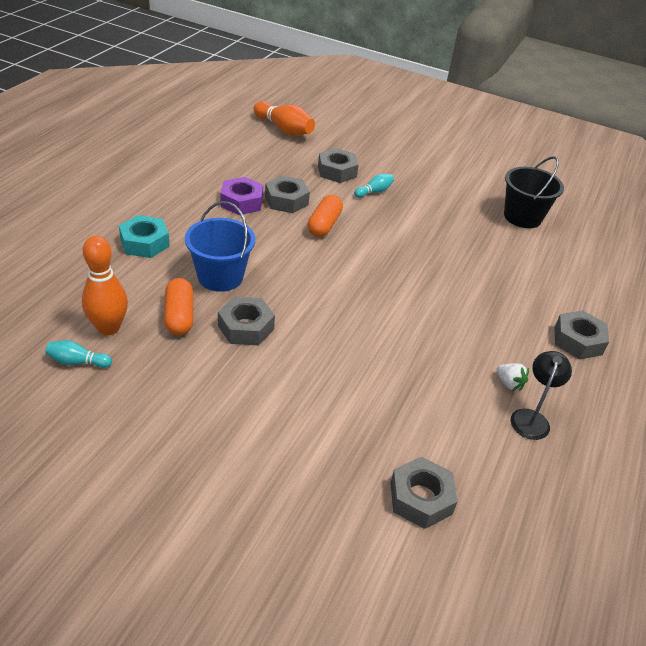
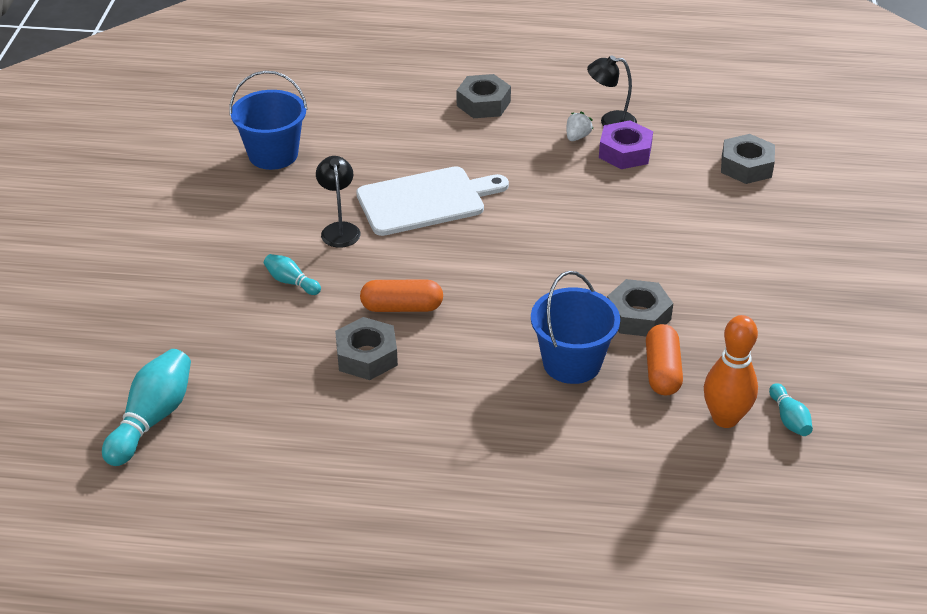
camera: 105 degrees left, 0 degrees up
turquoise nut [119,215,170,258] -> none
orange capsule [164,278,193,335] -> orange capsule turned 60 degrees counterclockwise [646,324,683,396]
purple nut [220,177,263,215] -> purple nut moved to [599,120,653,169]
orange bowling pin [253,101,315,136] -> turquoise bowling pin [102,349,191,466]
grey nut [318,148,359,183] -> none
black bucket [504,156,564,228] -> blue bucket [229,71,308,170]
none -> black lamp [316,156,361,248]
none -> white cutting board [356,166,509,236]

